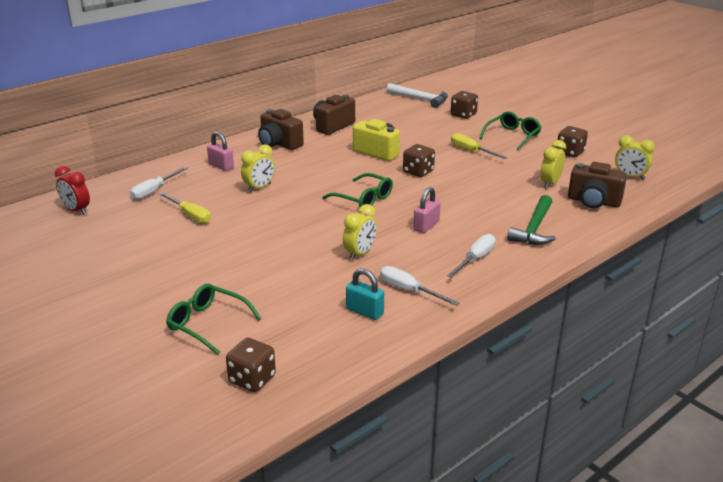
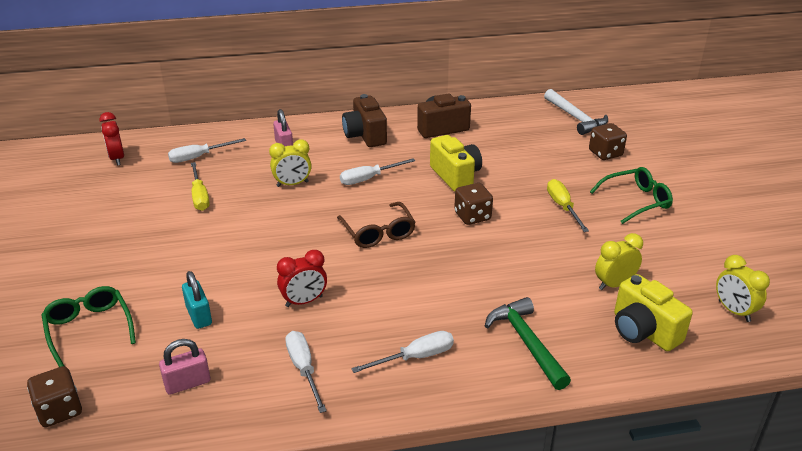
camera: 30 degrees right, 5 degrees up
green glasses [322,173,393,207] -> brown glasses [337,202,416,248]
yellow clock [343,204,377,260] -> red clock [277,250,327,307]
turquoise padlock [346,268,384,320] -> turquoise padlock moved to [182,271,212,329]
pink padlock [413,187,441,233] -> pink padlock moved to [159,339,210,395]
green hammer [507,195,556,245] -> green hammer turned 105 degrees clockwise [485,297,571,390]
brown dice [557,126,588,157] -> none
brown camera [568,162,627,208] -> yellow camera [614,274,693,351]
none -> white screwdriver [340,158,415,185]

